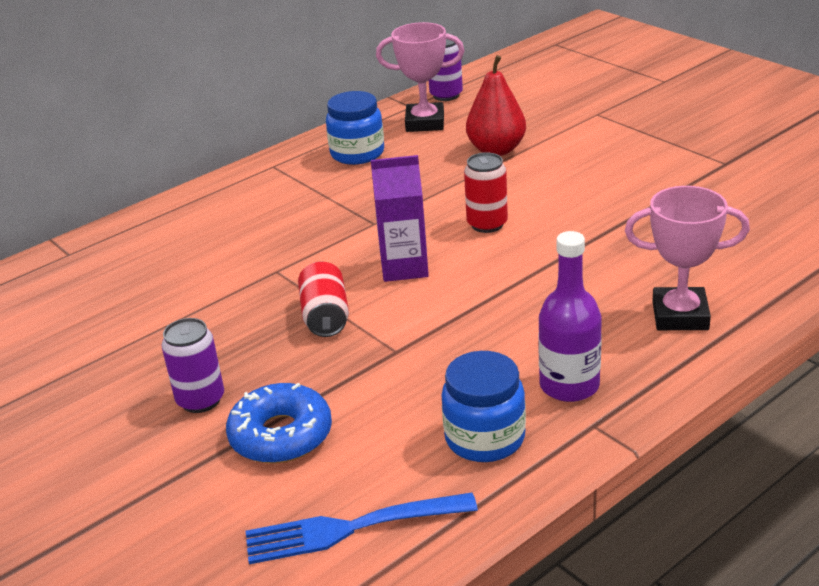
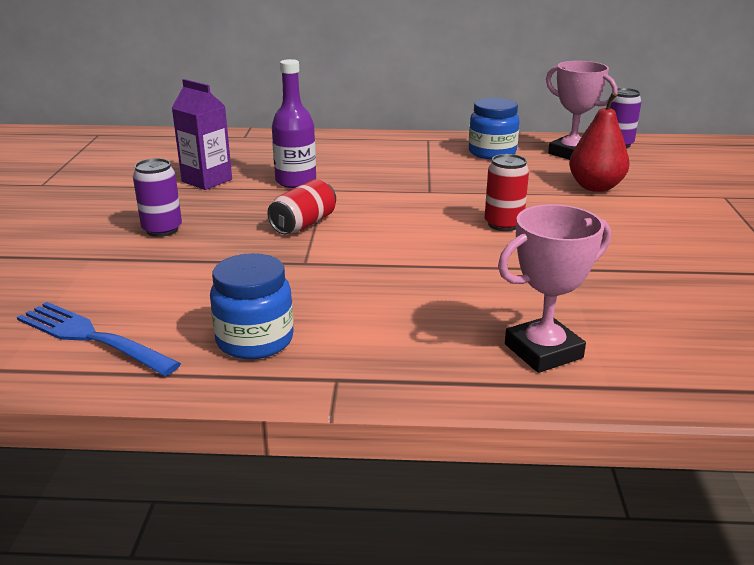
camera: 40 degrees right, 5 degrees down
blue donut [226,383,332,464] -> none
purple carton [371,155,429,282] -> purple carton moved to [172,79,232,190]
purple bottle [538,231,602,402] -> purple bottle moved to [272,59,316,188]
pink trophy [625,186,750,330] -> pink trophy turned 75 degrees counterclockwise [498,204,611,373]

